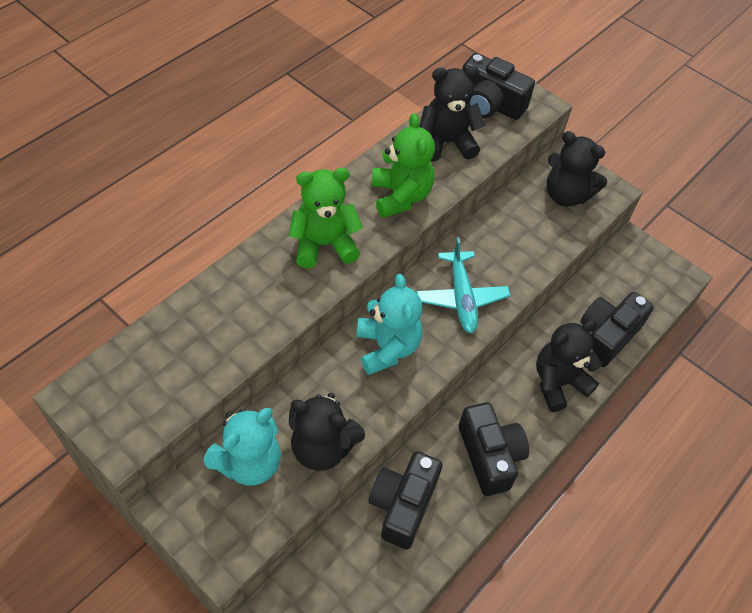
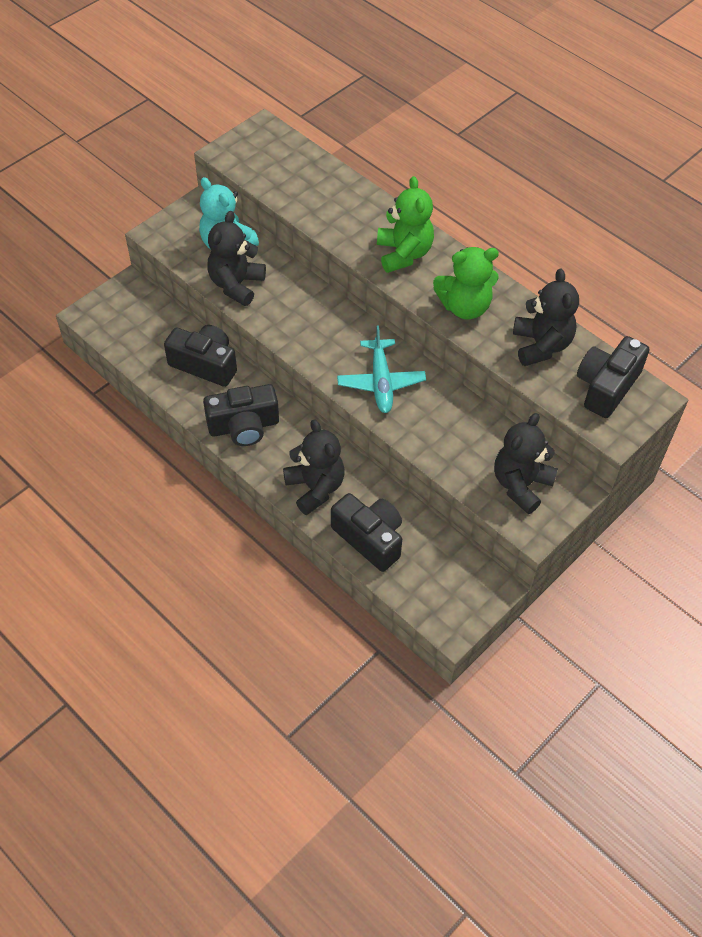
camera: 95 degrees right, 0 degrees up
turquoise teddy bear [356,274,422,375] -> none
turquoise plane [416,237,510,333] -> turquoise plane turned 90 degrees counterclockwise [337,325,426,413]

